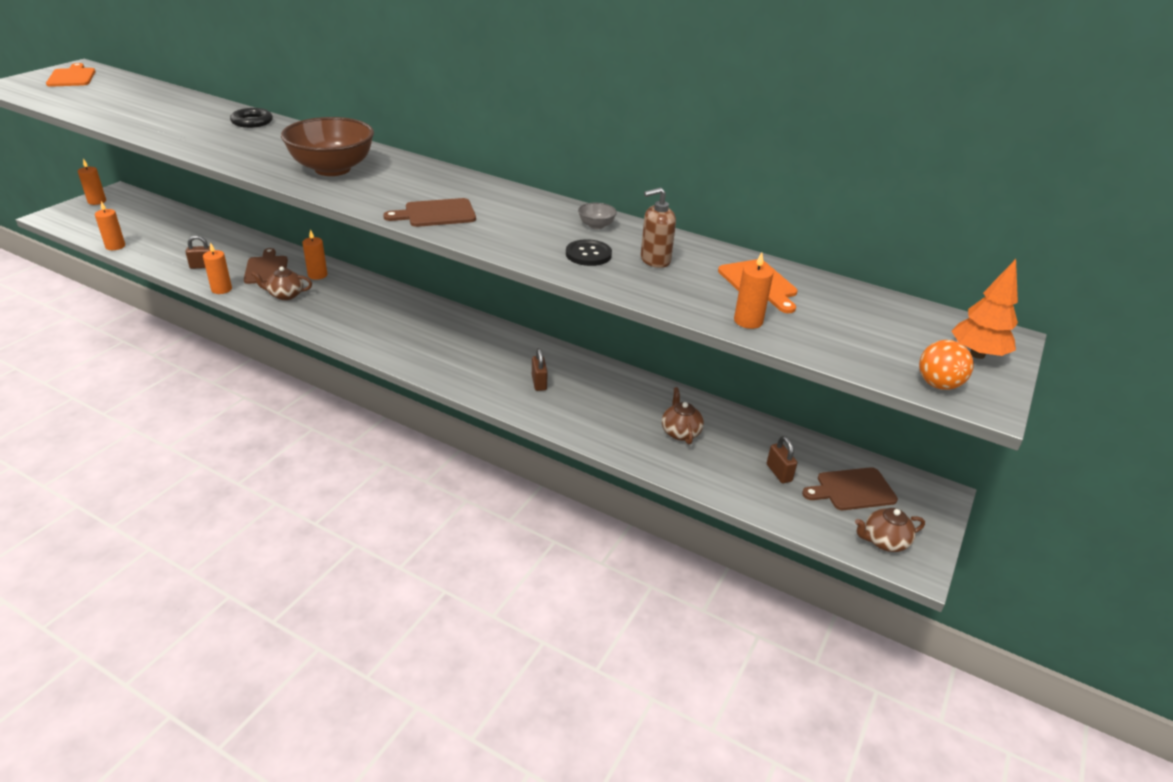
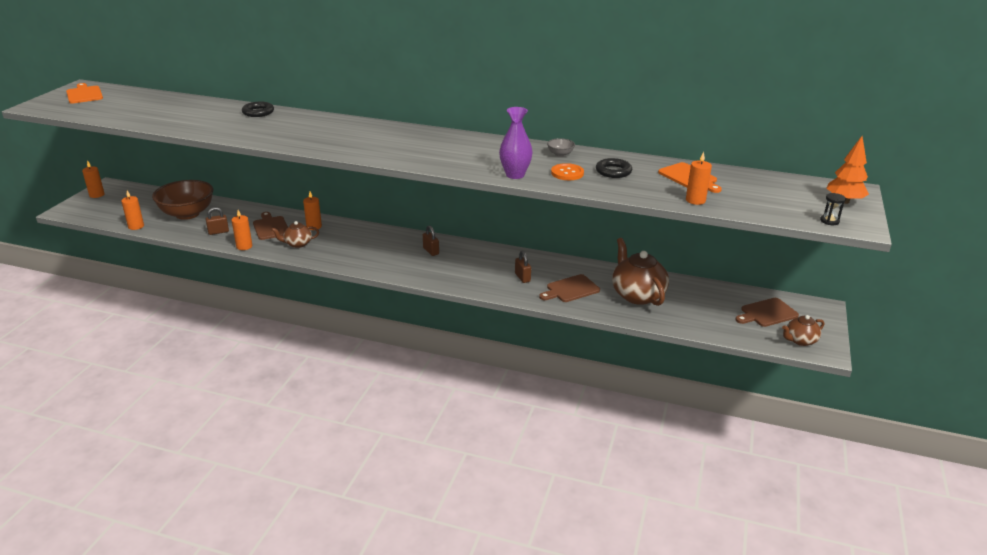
camera: 10 degrees left, 5 degrees down
brown bowl [281,117,374,176] -> brown bowl moved to [152,180,213,220]
brown cutting board [383,198,476,227] -> brown cutting board moved to [539,274,600,302]
black button [566,239,612,266] -> orange button [551,163,584,180]
brown soap dispenser [641,187,676,268] -> black ring [596,158,632,178]
brown teapot [662,387,704,445] -> brown teapot [612,238,669,306], size x1.83
brown padlock [767,436,797,483] -> brown padlock moved to [423,225,439,256]
orange ball [919,340,974,390] -> black hourglass [820,193,846,225]
none -> purple vase [499,107,533,179]

